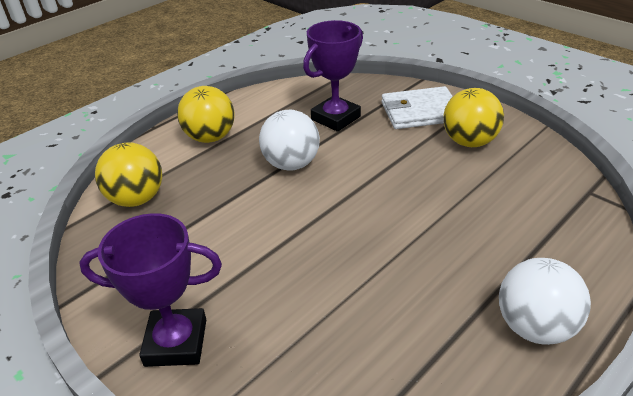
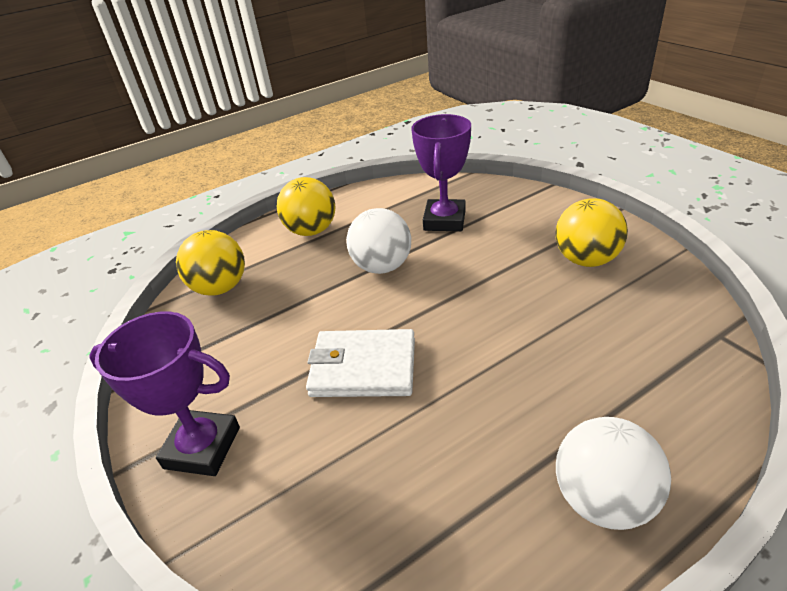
camera: 15 degrees right, 0 degrees up
purple trophy [303,20,363,132] -> purple trophy turned 45 degrees counterclockwise [411,114,471,231]
white wallet [381,86,453,129] -> white wallet moved to [306,329,415,397]

